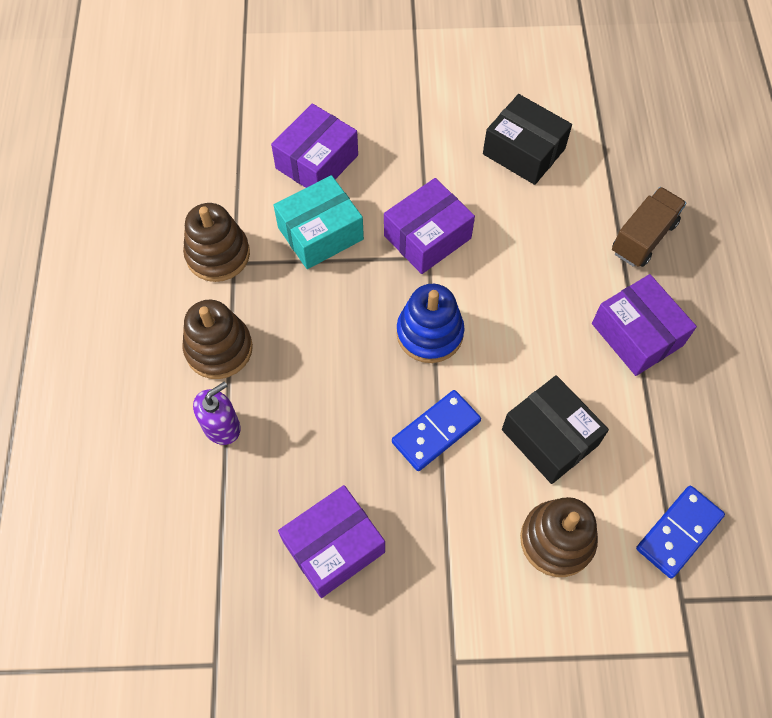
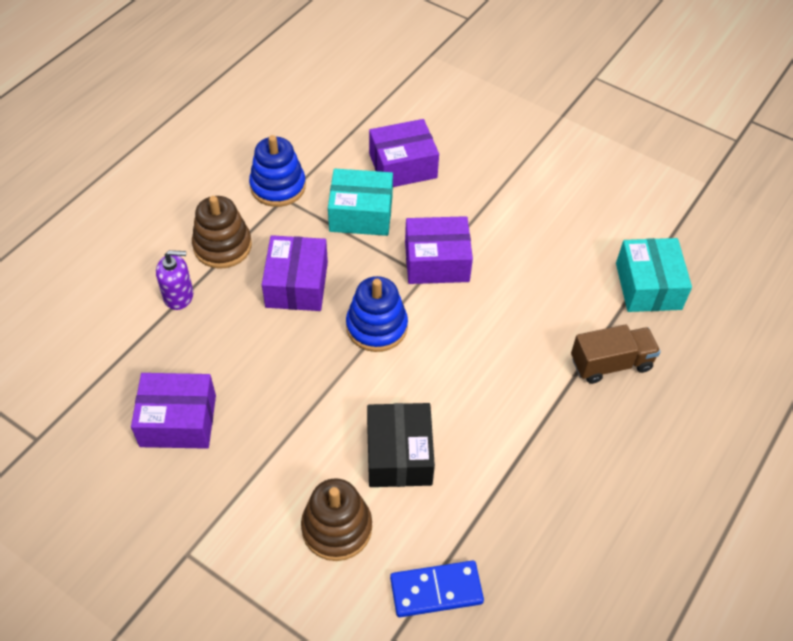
camera: 35 degrees right, 10 degrees down
brown stacking toy [183,203,250,282] -> blue stacking toy [249,135,306,207]
blue domino [392,390,481,471] -> none
black box [483,94,572,185] -> none
purple box [592,274,697,376] -> purple box moved to [262,235,328,311]
none -> turquoise box [616,238,692,312]

